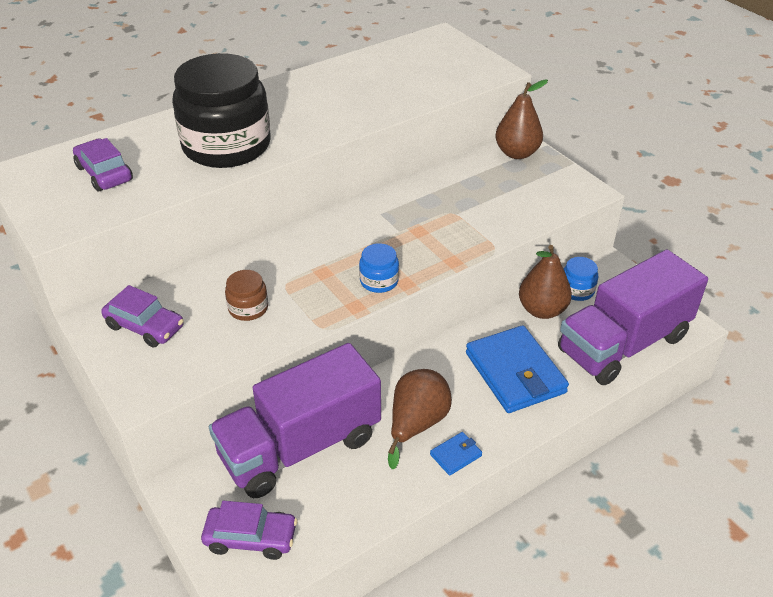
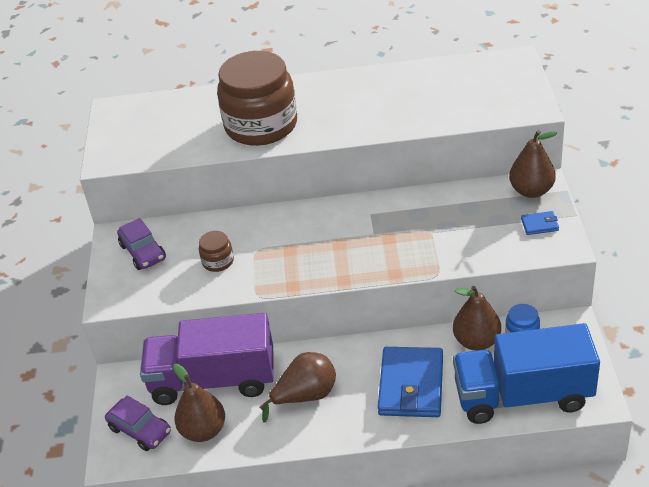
camera: 35 degrees right, 0 degrees up
purple car [73,138,133,192] -> none
black jar [172,53,270,168] -> brown jar [217,51,297,146]
blue jar [359,243,399,293] -> none
blue wallet [430,432,482,476] -> blue wallet moved to [521,211,559,235]
purple truck [558,249,708,385] -> blue truck [453,323,600,424]
none -> brown pear [173,364,225,442]

